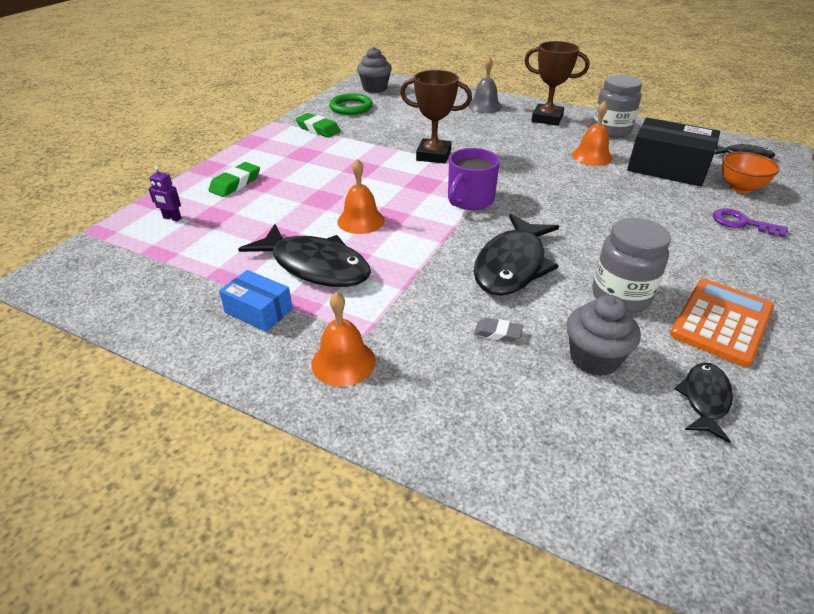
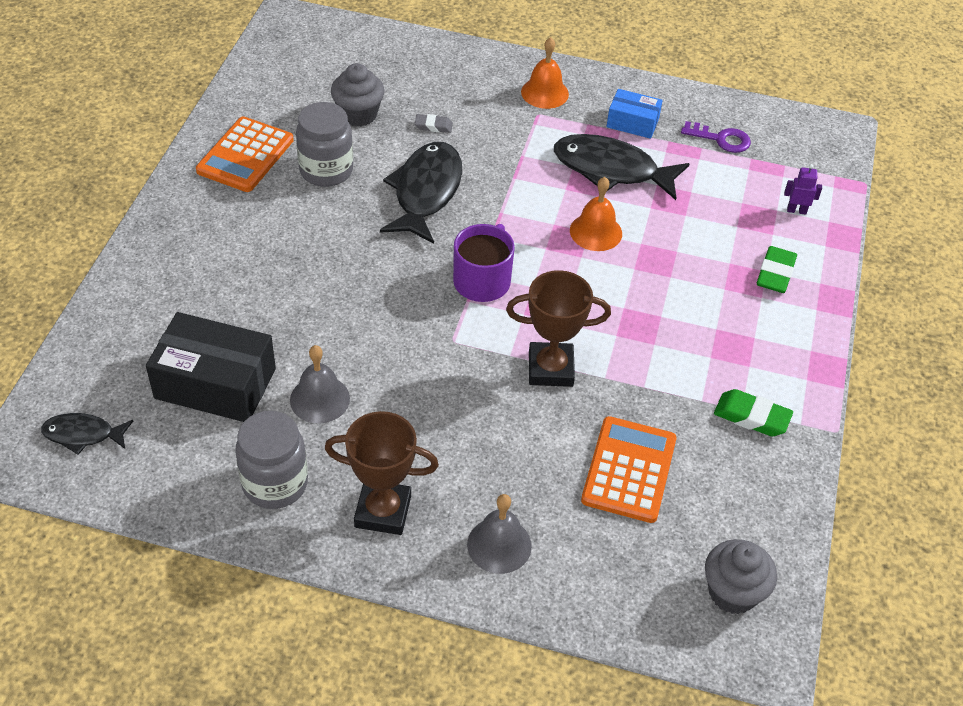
camera: 165 degrees right, 10 degrees up
green ring [329,93,373,115] -> none
orange bell [572,101,613,166] -> grey bell [290,345,350,423]
black fish [674,363,733,443] -> none
purple key [713,208,788,238] -> purple key moved to [681,121,751,153]
orange bowl [722,152,780,193] -> none
none -> orange calculator [581,416,677,523]

